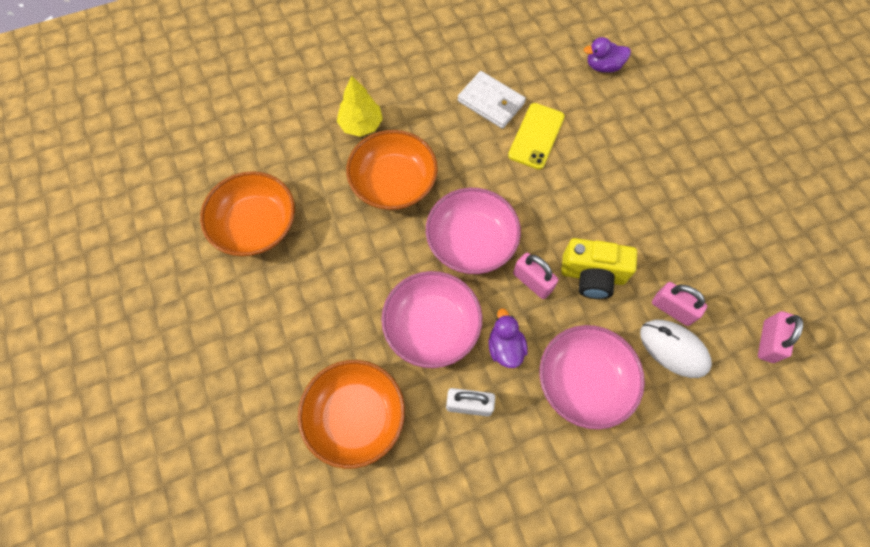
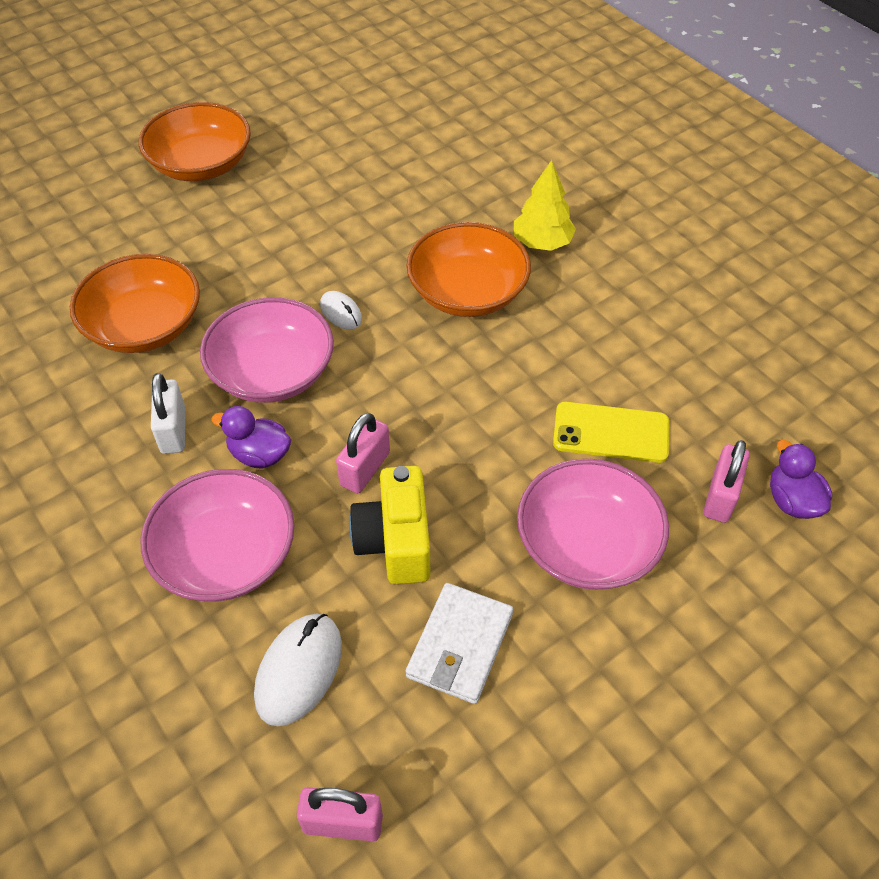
camera: 75 degrees right, 15 degrees down
orange bowl [200,171,295,256] -> orange bowl moved to [139,102,251,181]
pink bowl [426,188,521,274] -> pink bowl moved to [517,459,669,590]
white wallet [457,71,526,129] -> white wallet moved to [405,583,513,704]
purple duck [488,308,528,368] -> purple duck turned 135 degrees counterclockwise [211,406,291,468]
pink padlock [652,282,707,326] -> pink padlock moved to [704,440,750,523]
none -> white mouse [320,291,362,330]

